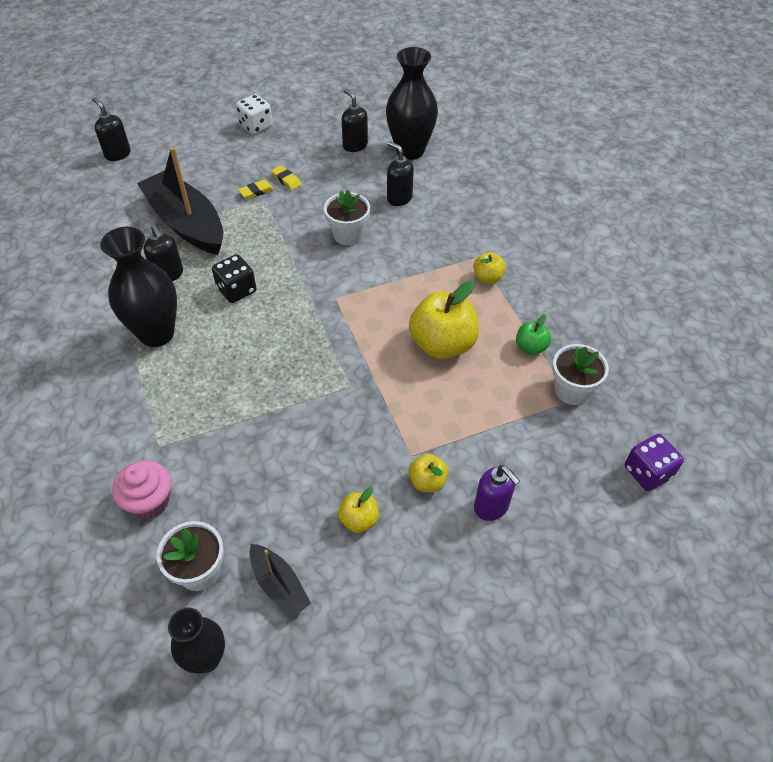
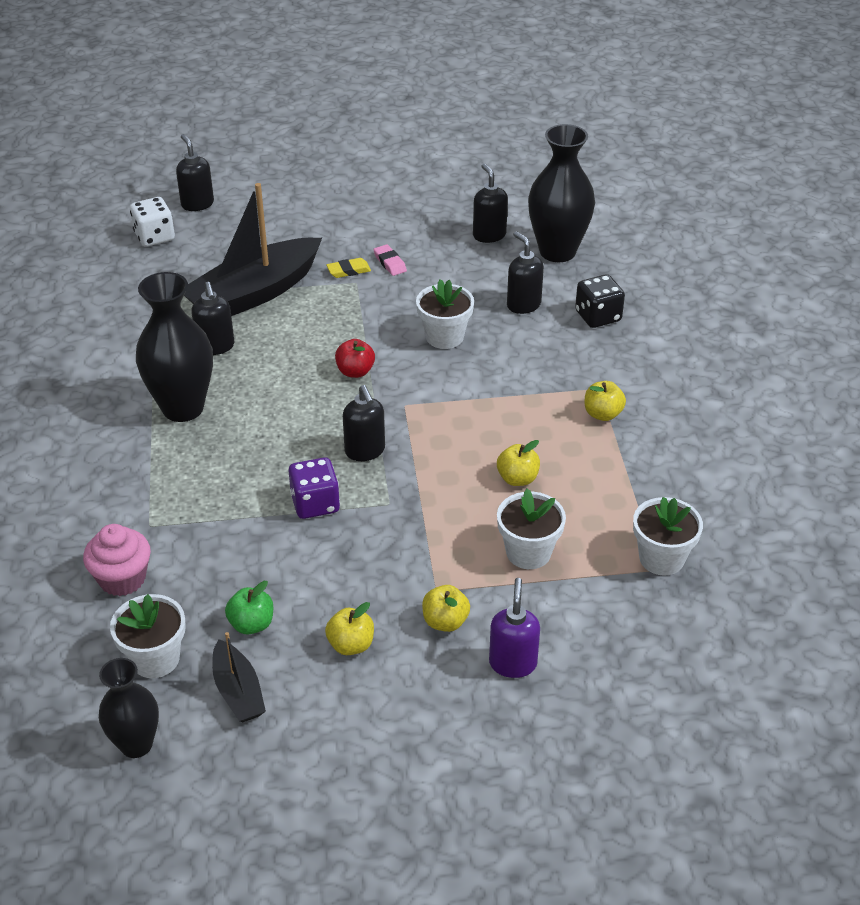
camera: 15 degrees right, 10 degrees down
black boat [137,147,223,255] -> black boat turned 105 degrees counterclockwise [184,183,322,316]
black dice [212,254,256,303] -> black dice moved to [575,274,625,328]
white dice [236,94,273,134] -> white dice moved to [130,197,175,247]
yellow eraser [271,165,302,190] -> pink eraser [373,244,407,276]
yellow apple [409,281,479,359] -> yellow apple [497,440,540,486], size x0.50
purple soap dispenser [474,465,520,521] -> purple soap dispenser turned 150 degrees counterclockwise [489,578,540,678]
green apple [516,314,551,355] -> green apple moved to [225,581,273,634]
purple dice [625,434,684,491] -> purple dice moved to [289,457,340,519]
none -> red apple [335,339,375,378]
none -> black soap dispenser [343,385,385,461]
none -> white flower pot [497,489,566,569]

